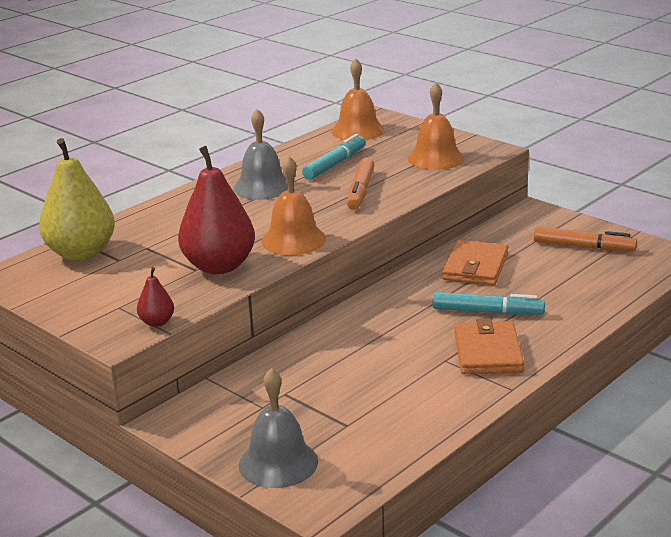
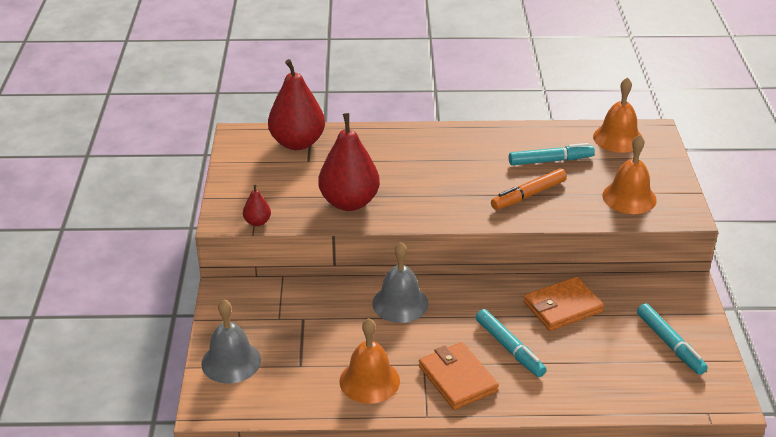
camera: 45 degrees right, 10 degrees up
yellow pear [39,138,115,261] -> red pear [268,59,325,150]
grey bell [233,109,287,200] -> grey bell moved to [372,242,428,323]
orange bell [262,156,326,255] -> orange bell moved to [339,318,400,404]
orange wallet [454,319,524,374] -> orange wallet turned 75 degrees counterclockwise [419,342,499,410]
orange marker [533,227,637,251] -> turquoise marker [637,303,708,375]

